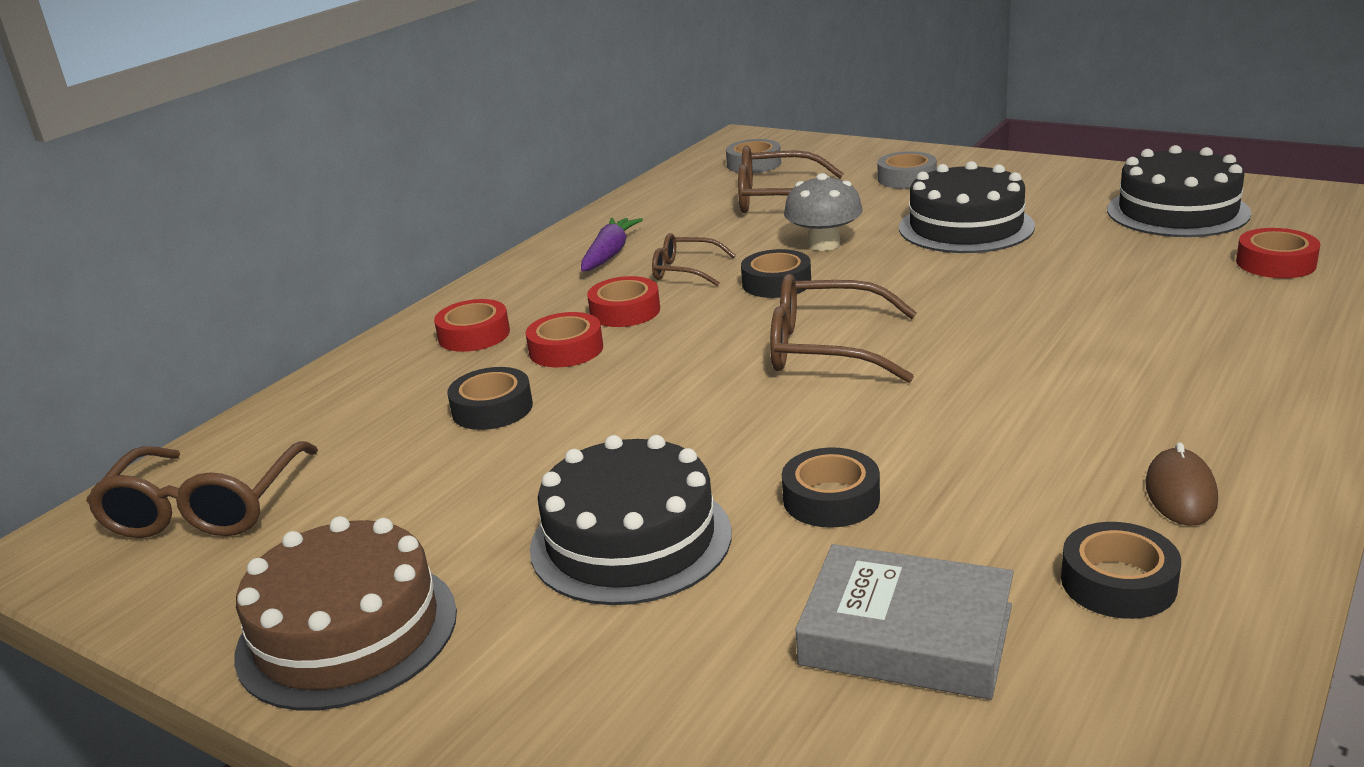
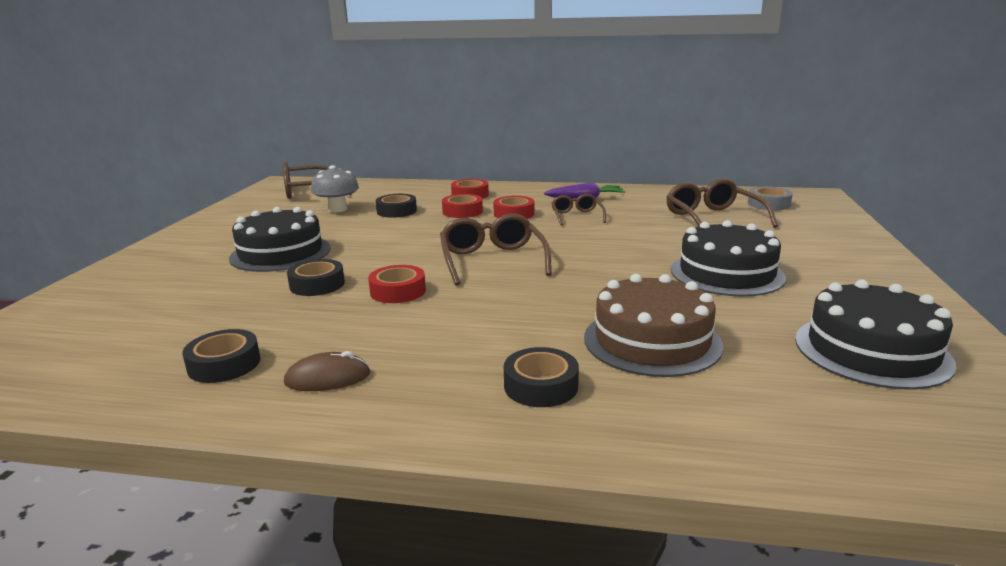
camera: 65 degrees right, 5 degrees down
brown cake [234,516,457,711] -> brown cake moved to [584,274,723,377]
black tape [741,249,811,298] -> black tape moved to [504,347,579,407]
grey mushroom [784,173,863,251] -> grey mushroom moved to [311,165,359,212]
grey book [795,544,1014,700] -> none
grey tape [878,151,937,189] -> none
red tape [1236,228,1320,278] -> red tape moved to [368,265,426,303]

